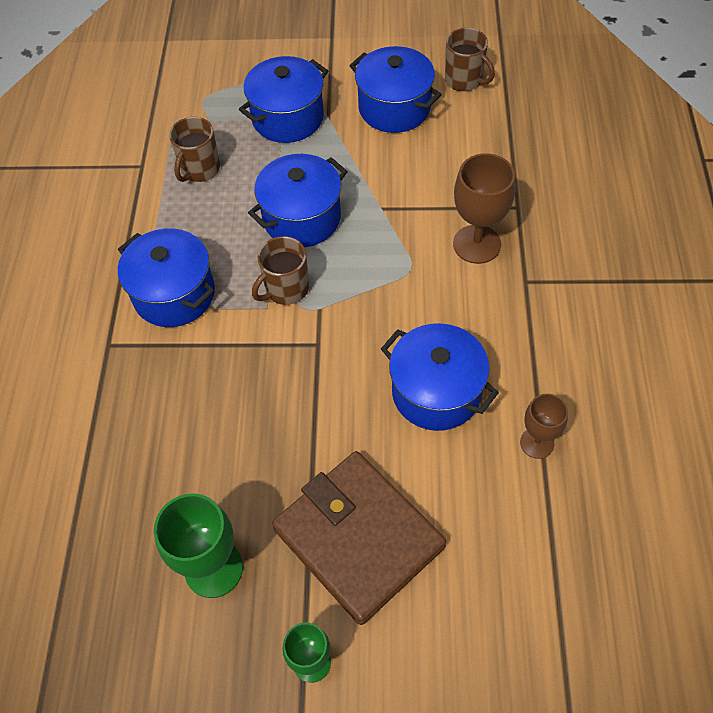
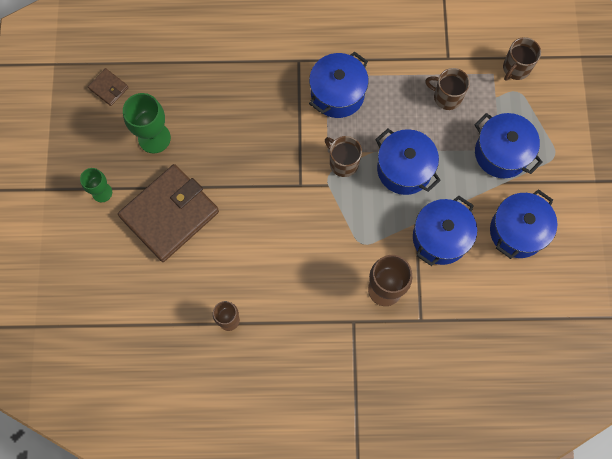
camera: 85 degrees right, 15 degrees up
blue pot [381,323,499,431] -> blue pot moved to [413,196,477,266]
brown mug [445,28,495,91] -> brown mug moved to [503,37,541,80]
none -> brown wallet [88,68,129,106]

